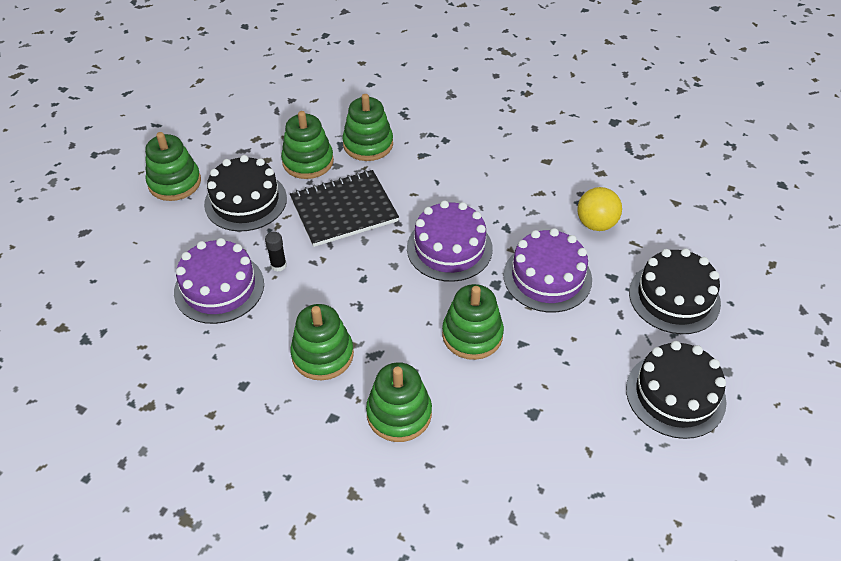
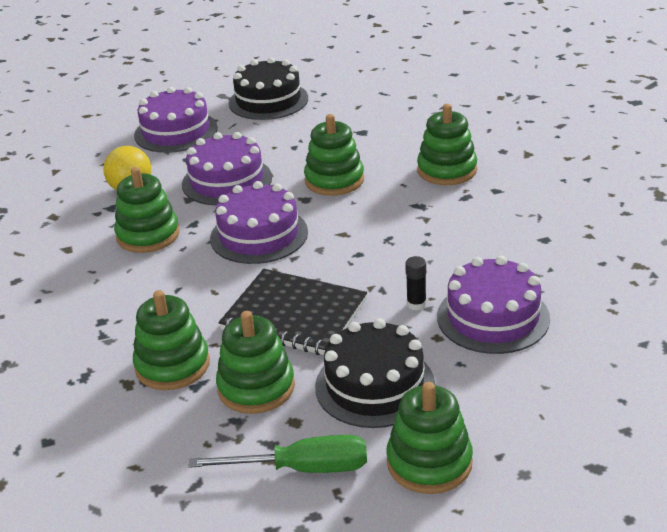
camera: 130 degrees left, 15 degrees down
green stacking toy [290,304,354,380] -> green stacking toy moved to [114,167,179,253]
black cake [629,248,721,334] -> purple cake [134,87,218,153]
none -> green screwdriver [188,435,367,473]

